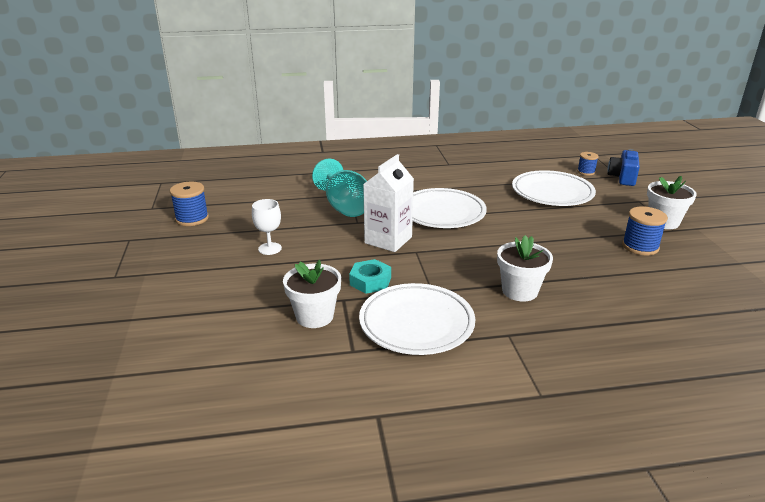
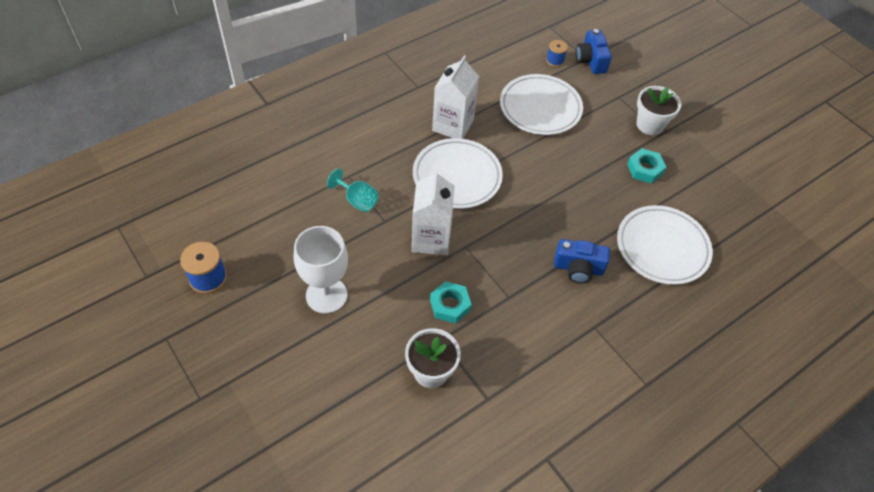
camera: 30 degrees left, 25 degrees up
white goblet [252,199,282,255] -> white goblet [293,226,348,314], size x1.69
turquoise goblet [312,158,367,217] -> turquoise goblet [327,169,379,212], size x0.59
white plate [359,283,476,355] -> white plate moved to [617,205,713,285]
white flower pot [497,235,553,302] -> blue camera [554,239,610,284]
blue spool [622,207,668,255] -> turquoise nut [627,149,666,183]
none -> white carton [432,55,479,139]

